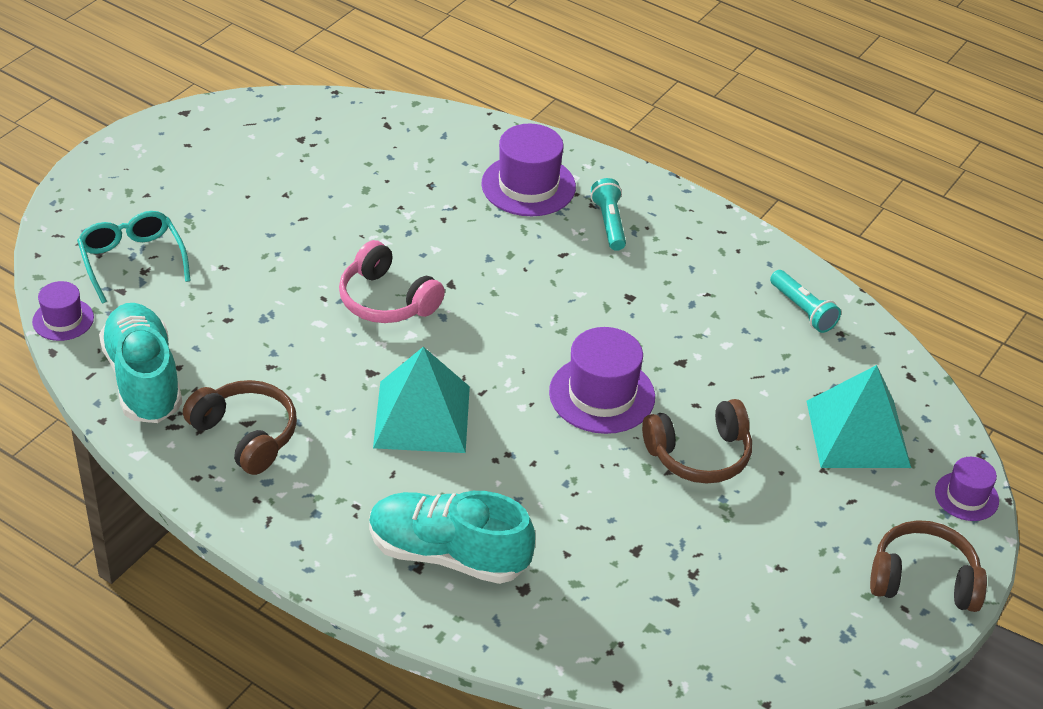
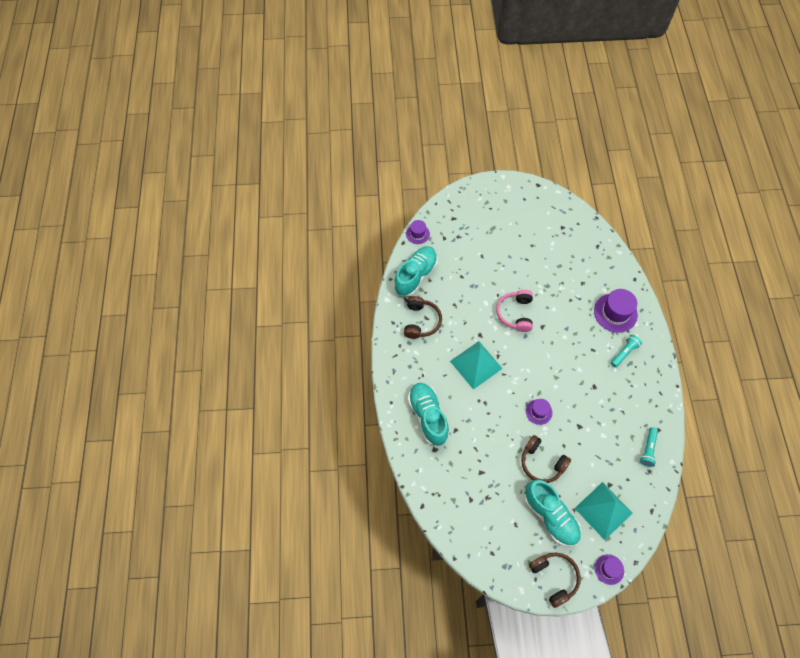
camera: 55 degrees right, 20 degrees up
turquoise glasses [77,211,191,303] -> none
purple hat [549,327,655,434] -> purple hat [526,399,552,425], size x0.58
none -> turquoise shoe [524,480,581,547]

